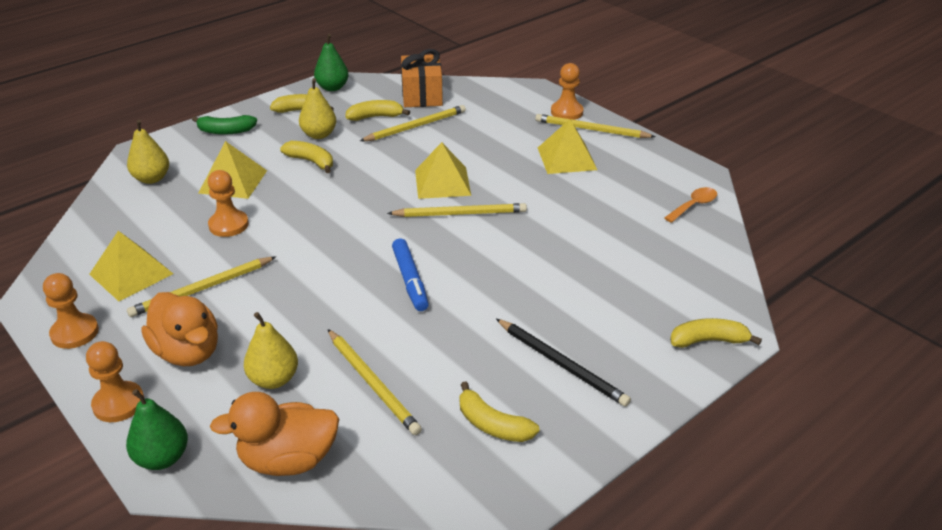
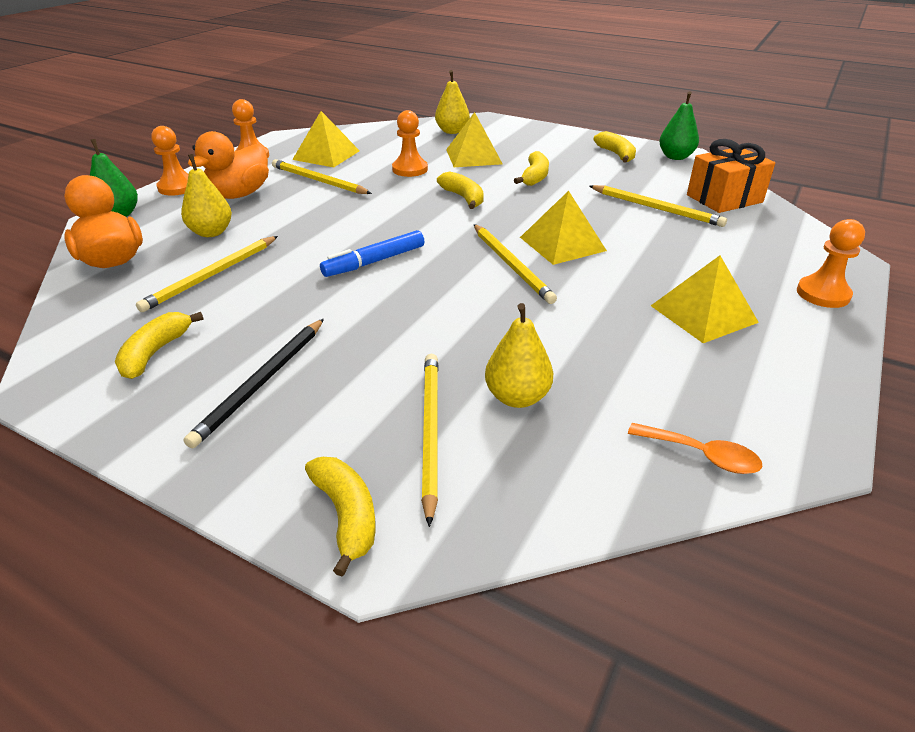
camera: 70 degrees right, 0 degrees up
green banana [192,115,257,135] -> none
yellow pear [299,78,336,139] -> yellow pear moved to [485,303,553,408]
yellow banana [345,100,410,121] -> yellow banana moved to [437,171,484,209]
yellow pencil [535,114,656,138] -> yellow pencil moved to [421,354,438,527]

